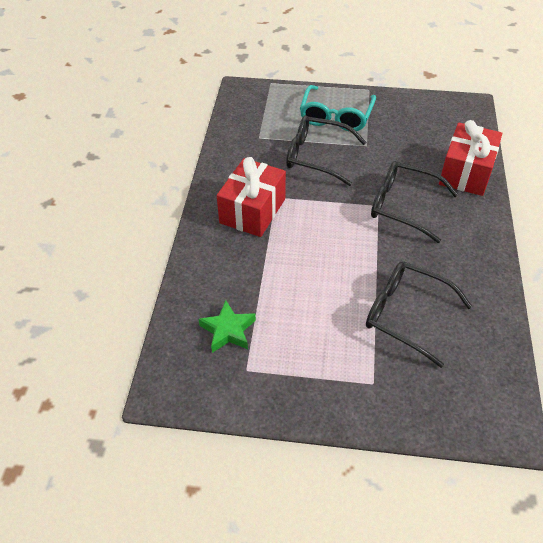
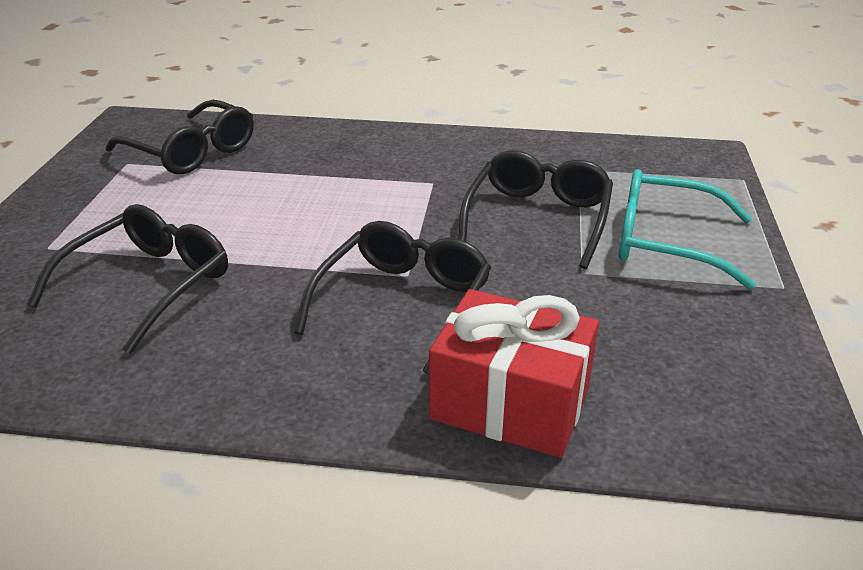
camera: 90 degrees right, 15 degrees down
green star [199,300,256,353] -> black glasses [106,100,254,174]
red gift [217,157,286,237] -> none

